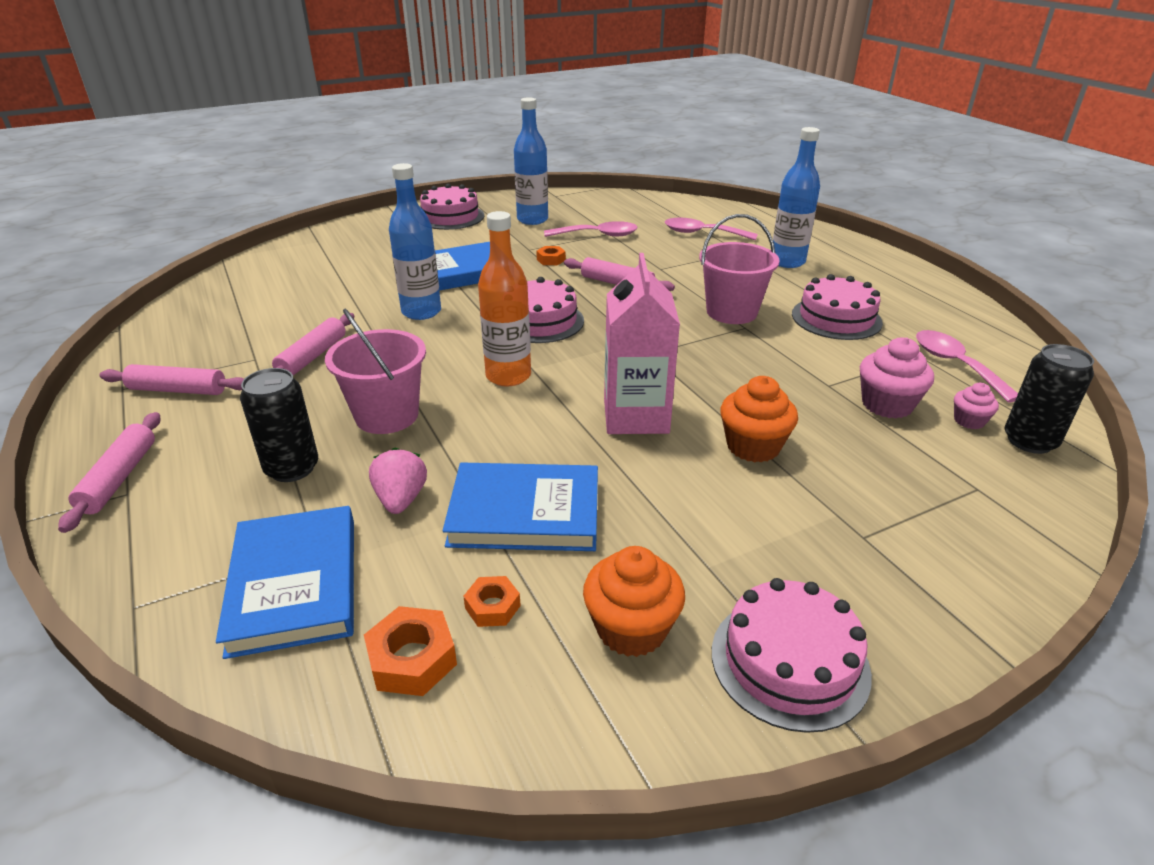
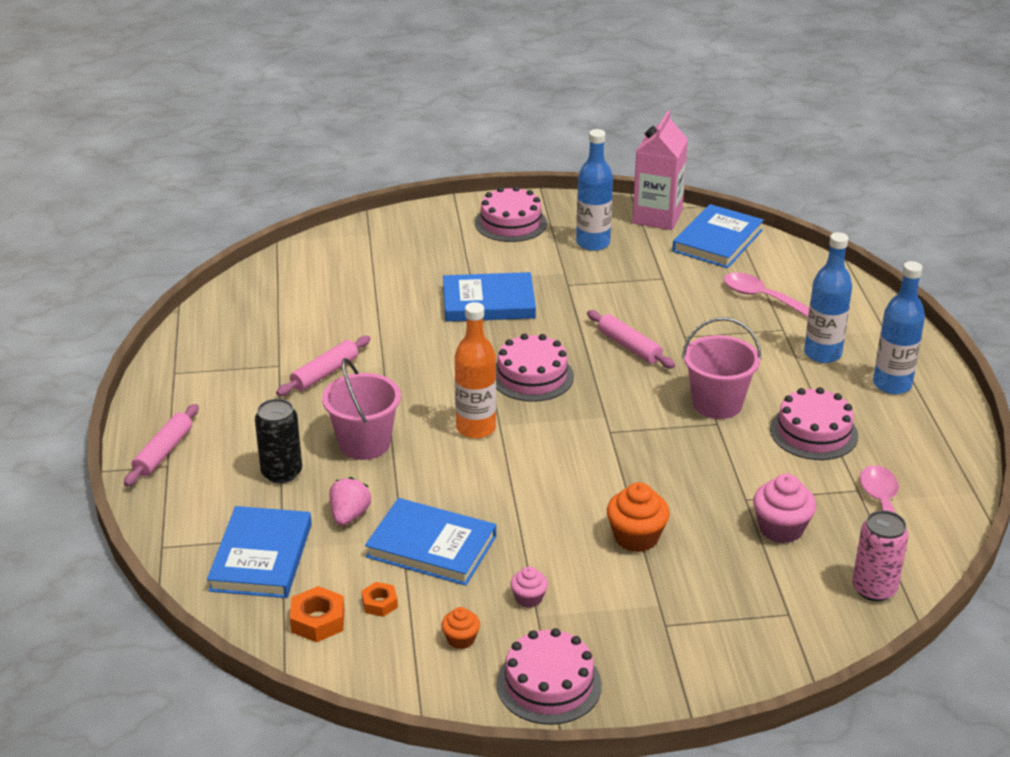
camera: 20 degrees right, 0 degrees up
pink rolling pin [99,364,244,395] -> none
blue bottle [389,163,441,320] -> blue bottle moved to [873,261,925,394]
orange nut [536,246,566,265] -> none
pink spoon [544,221,638,237] -> none
orange cupcake [583,546,685,657] -> orange cupcake [442,607,480,649], size x0.57
pink carton [604,253,680,434] -> pink carton moved to [632,111,688,230]
pink cupcake [954,383,999,429] -> pink cupcake moved to [510,566,548,608]
black can [1004,344,1094,454] -> pink can [852,510,909,601]
none -> blue book [672,204,764,268]

